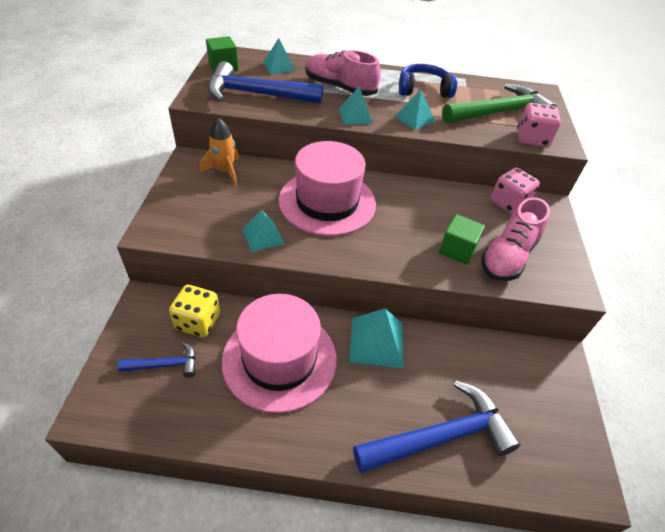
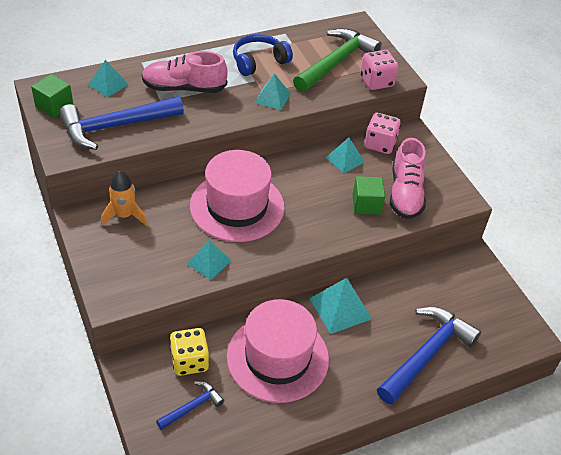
camera: 30 degrees left, 0 degrees up
turquoise pyramid [339,87,373,125] -> turquoise pyramid moved to [326,138,365,174]

